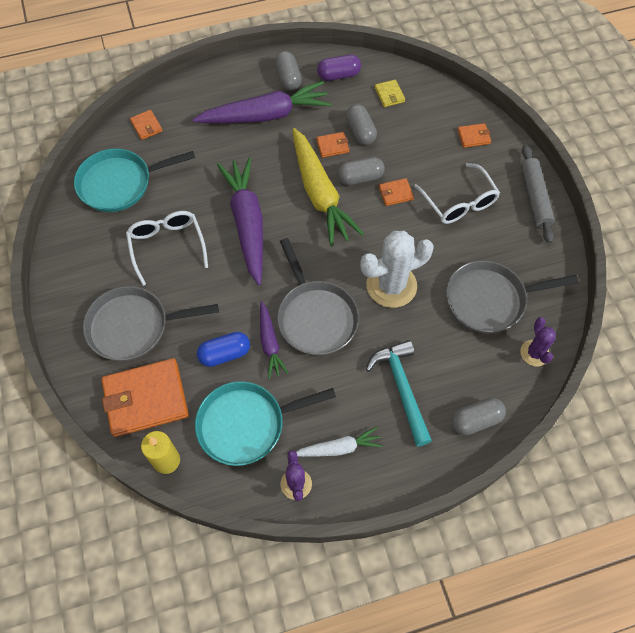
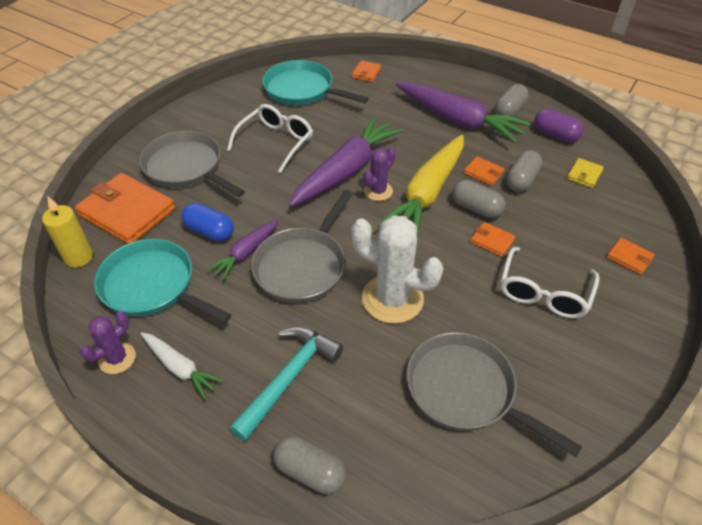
camera: 50 degrees right, 15 degrees down
grey rolling pin [520,145,555,243] -> none
purple cactus [520,317,556,366] -> purple cactus moved to [363,148,396,201]

